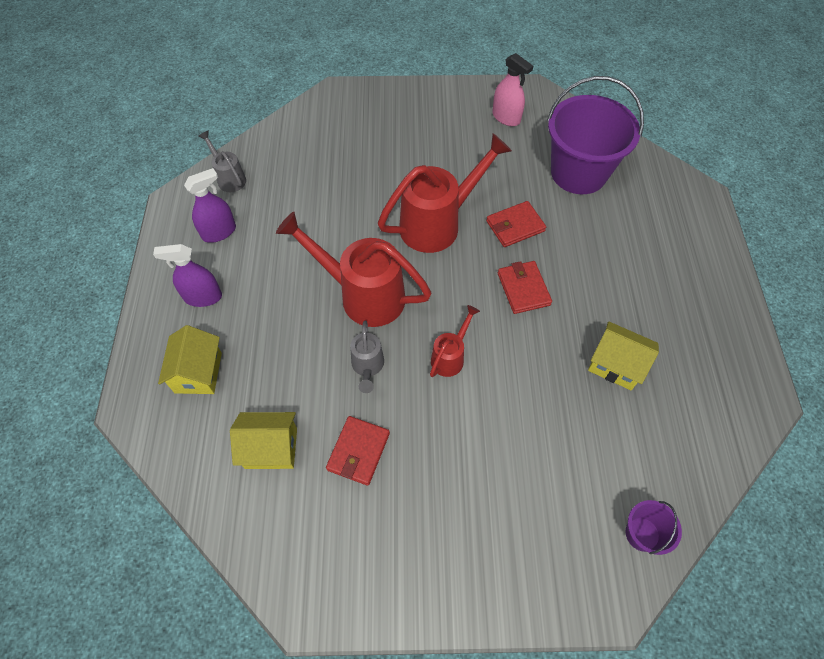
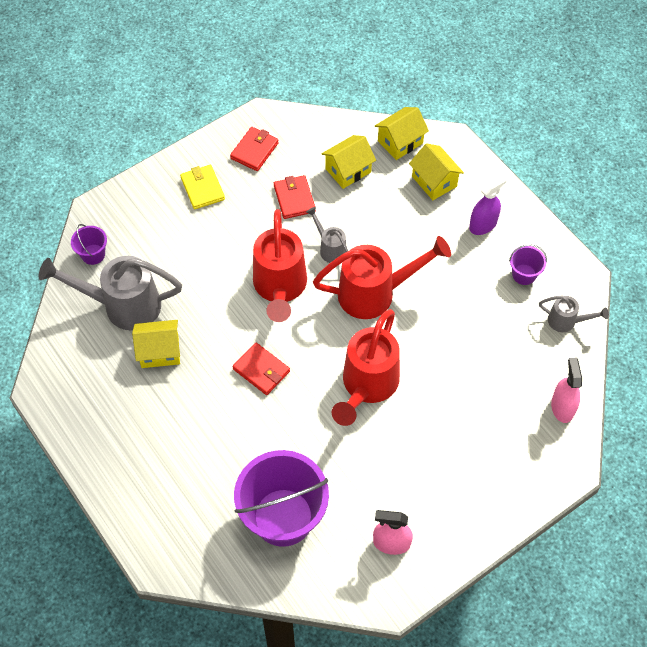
camera: 145 degrees right, 0 degrees up
purple spray bottle [184,168,236,243] -> purple bucket [509,244,547,285]
red watering can [430,305,480,377] -> red watering can [253,209,307,322], size x2.01
red wallet [486,201,546,247] -> red wallet moved to [230,127,279,171]
none -> grey watering can [39,256,182,330]
none -> yellow wallet [180,165,225,209]
none -> yellow house [375,107,429,160]
none -> pink spray bottle [551,358,582,423]

